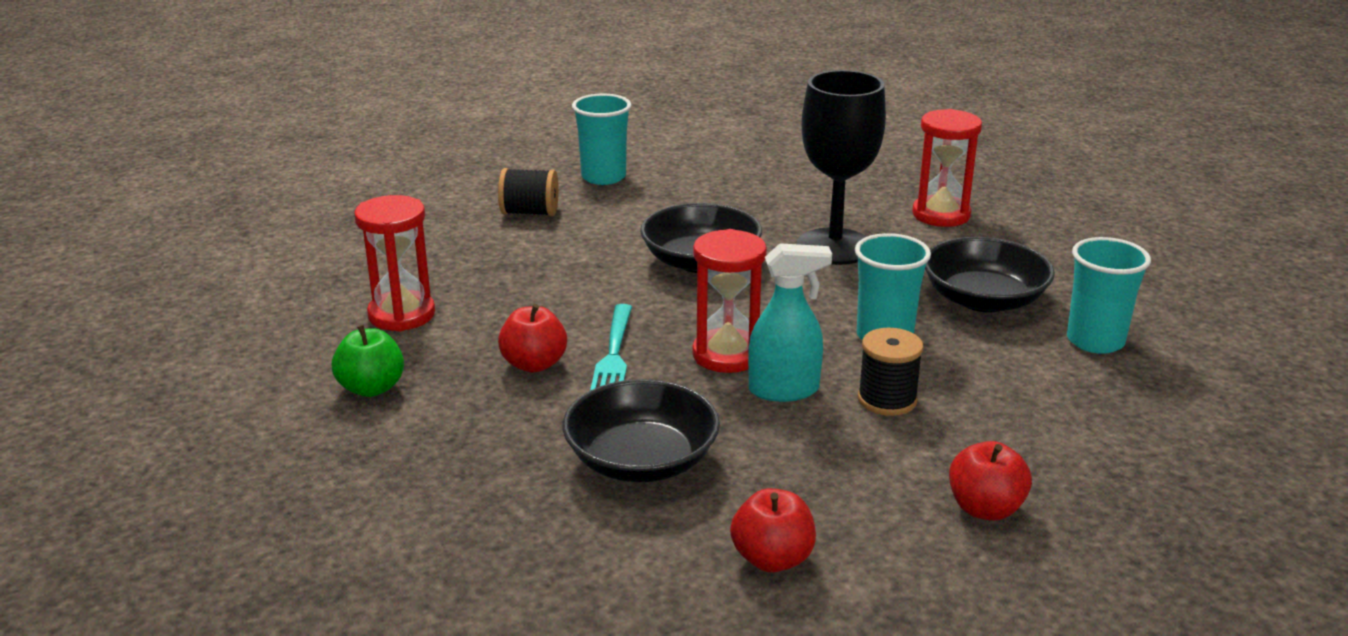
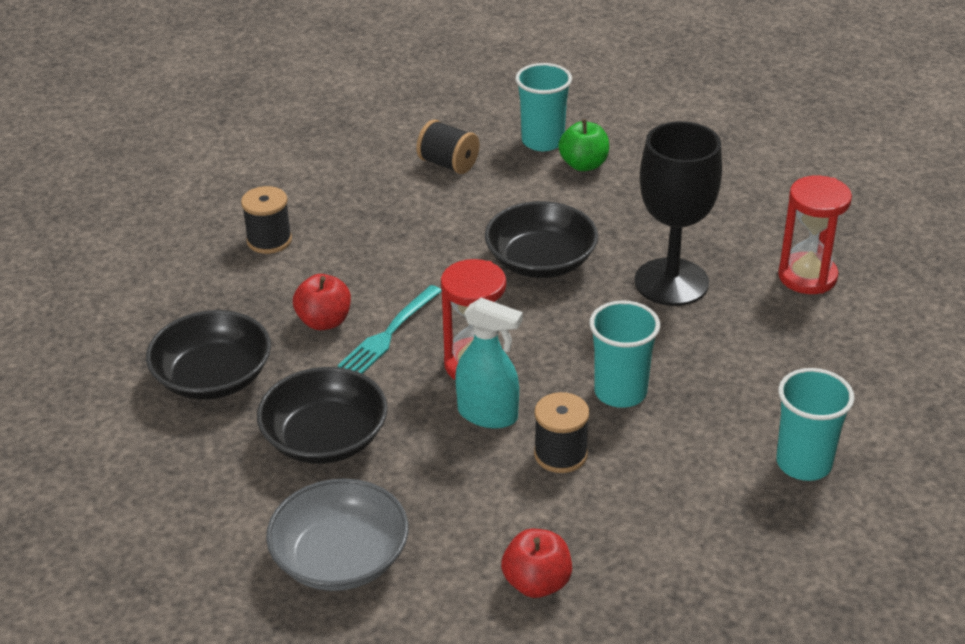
camera: 30 degrees right, 10 degrees up
green apple [332,325,404,397] -> green apple moved to [558,119,609,171]
red hourglass [354,195,435,331] -> black spool [241,186,292,254]
red apple [730,488,816,572] -> grey bowl [266,479,409,591]
black bowl [925,237,1055,313] -> black bowl moved to [146,310,271,400]

